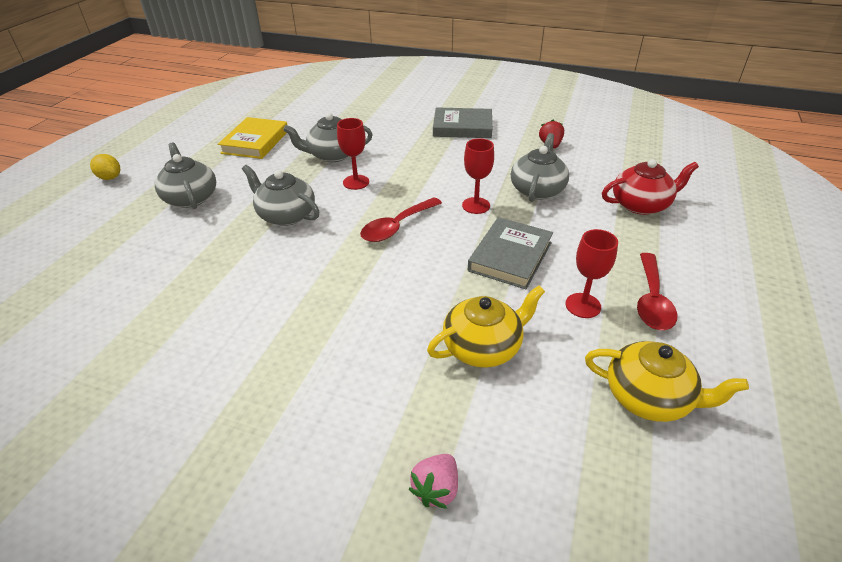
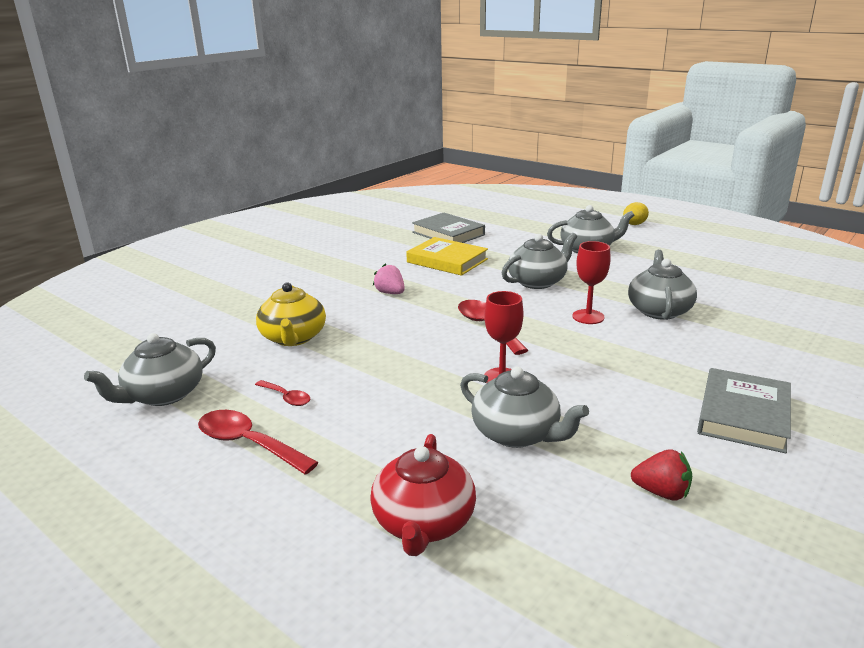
camera: 110 degrees right, 15 degrees down
yellow book [218,117,288,159] -> yellow book moved to [406,237,488,276]
pink strawberry [409,454,458,509] -> pink strawberry moved to [373,264,405,294]
grey book [468,217,553,289] -> grey book moved to [412,213,485,243]
red goblet [565,229,618,318] -> red spoon [255,380,310,406]
yellow teapot [585,341,749,422] -> grey teapot [84,333,216,406]

